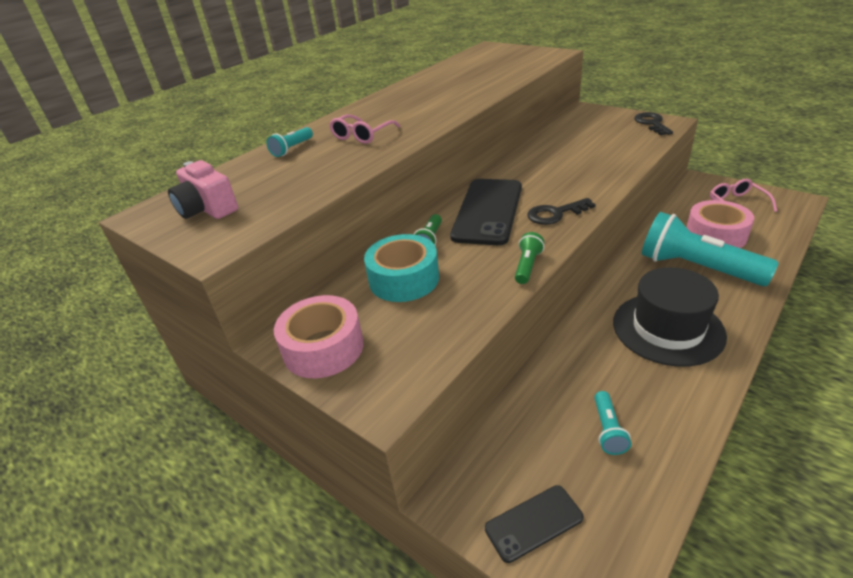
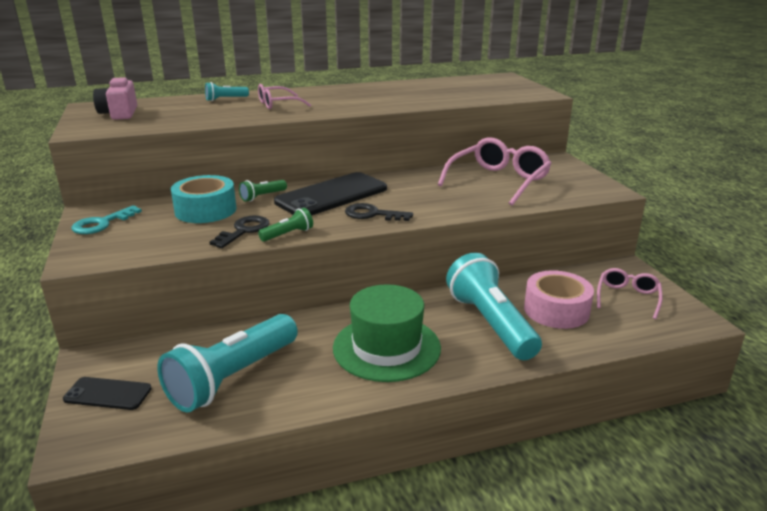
camera: 30 degrees right, 10 degrees down
pink tape [274,295,364,378] -> turquoise key [71,205,142,234]
turquoise flashlight [594,391,631,455] -> turquoise flashlight [157,314,298,412], size x2.30
black hat [613,267,727,367] -> green hat [333,284,441,382]
black key [634,112,673,135] -> black key moved to [209,215,270,248]
none -> pink glasses [438,137,552,206]

